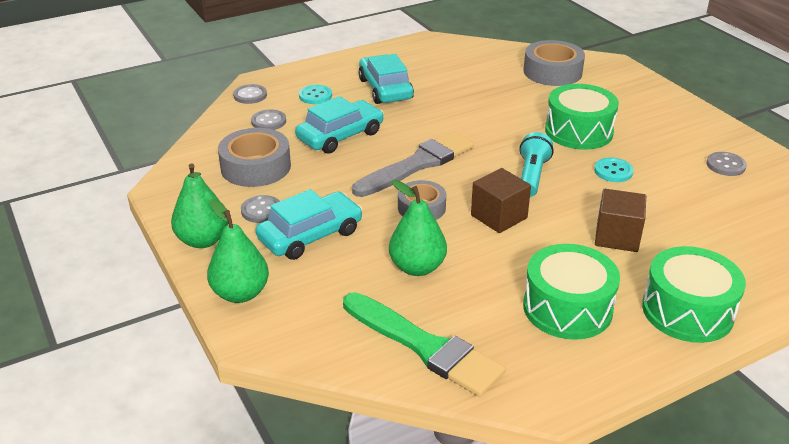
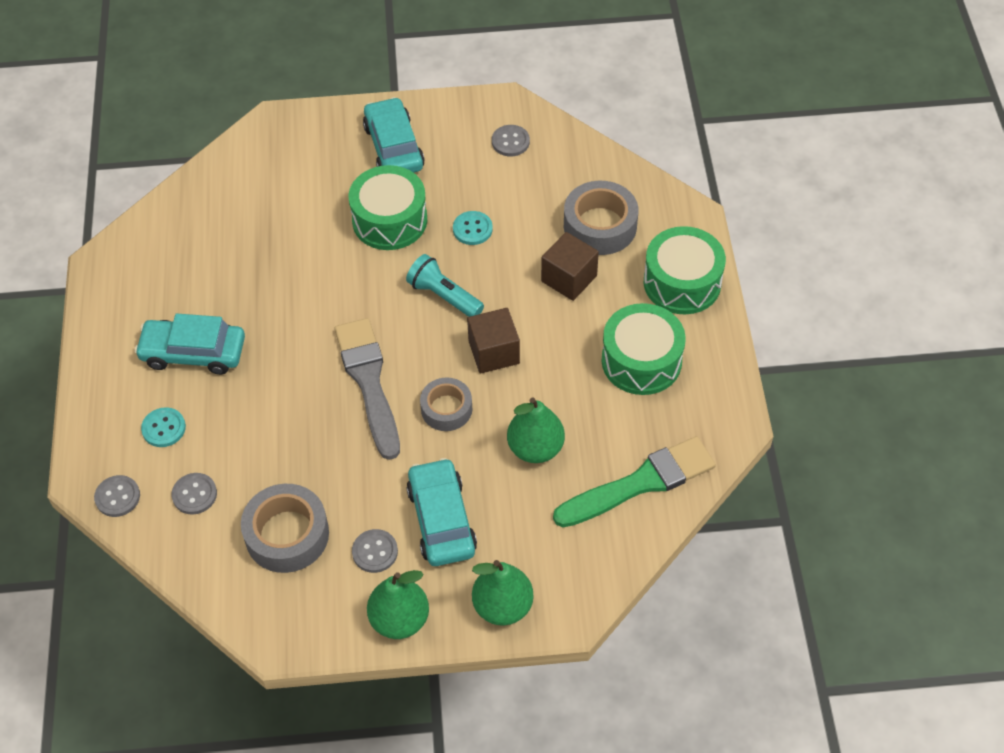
camera: 65 degrees left, 20 degrees up
turquoise car [295,96,384,154] -> turquoise car moved to [363,97,425,173]
grey tape [523,40,585,86] -> grey tape moved to [564,181,638,255]

